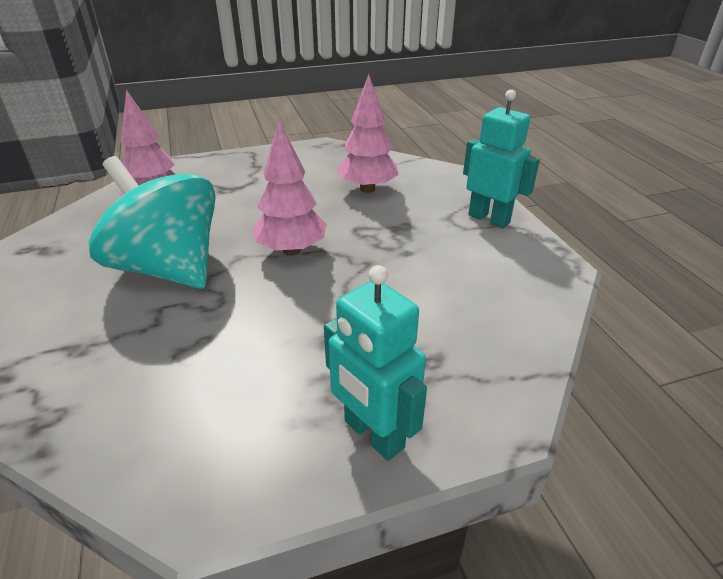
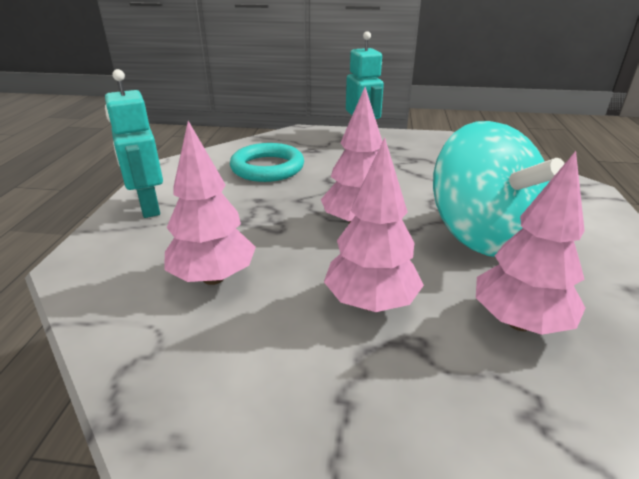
camera: 155 degrees left, 5 degrees down
none -> turquoise ring [230,143,304,182]
none -> pink tree [324,138,424,312]

